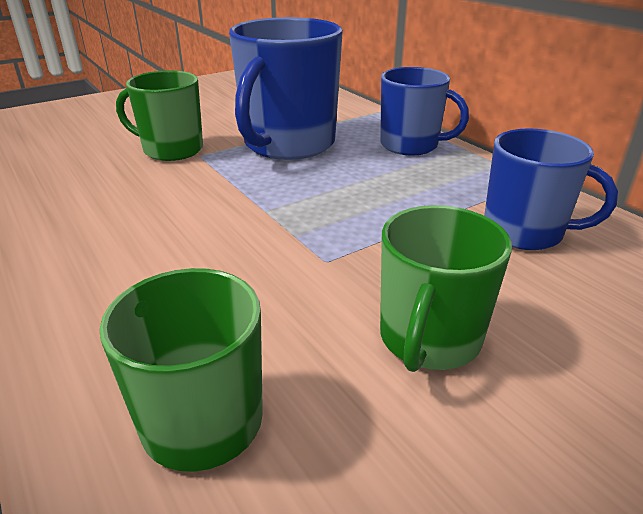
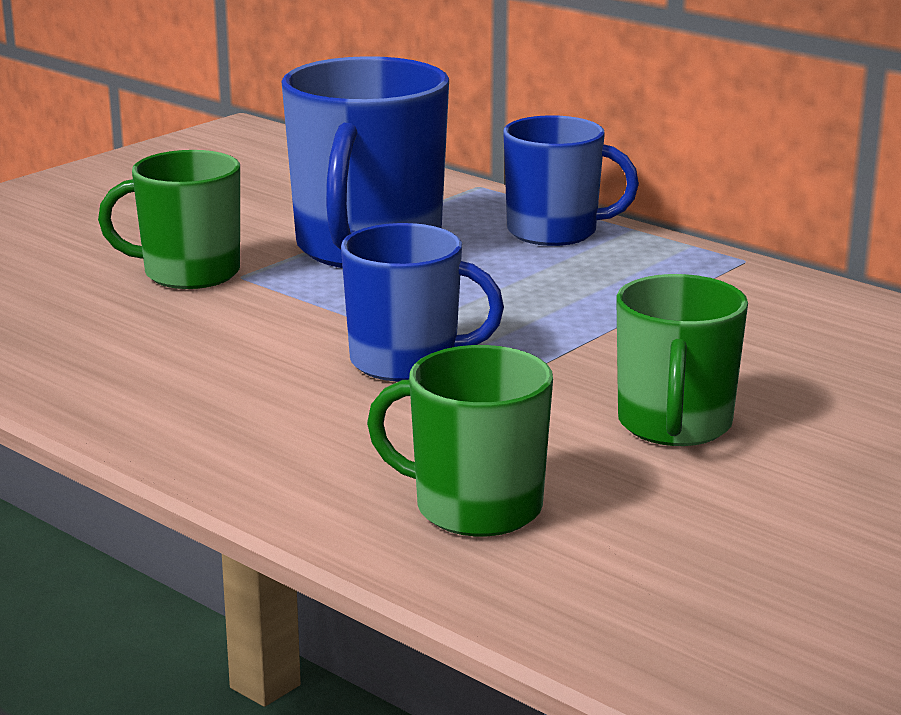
camera: 15 degrees left, 10 degrees down
blue mug [484,128,618,250] -> blue mug moved to [341,223,504,381]

